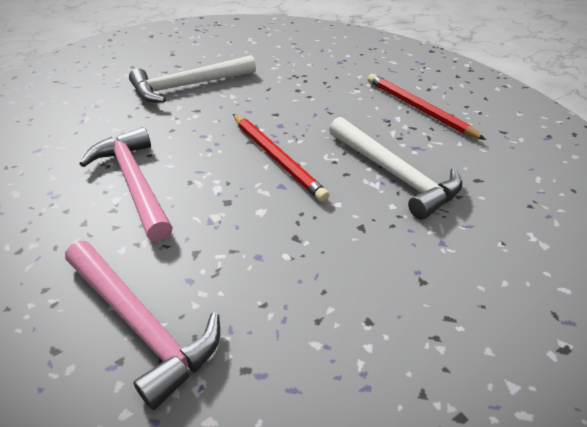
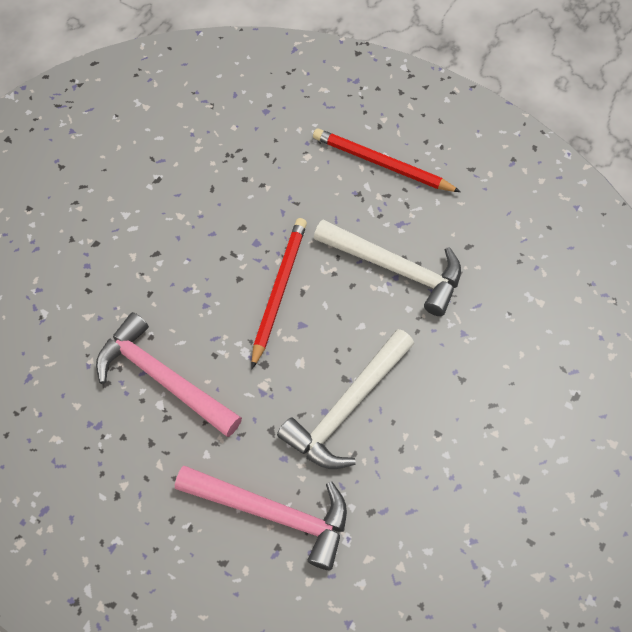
camera: 25 degrees left, 20 degrees up
white hammer [129,55,256,103] -> white hammer moved to [277,329,414,469]
red pencil [233,114,329,202] -> red pencil turned 105 degrees counterclockwise [251,218,307,369]

